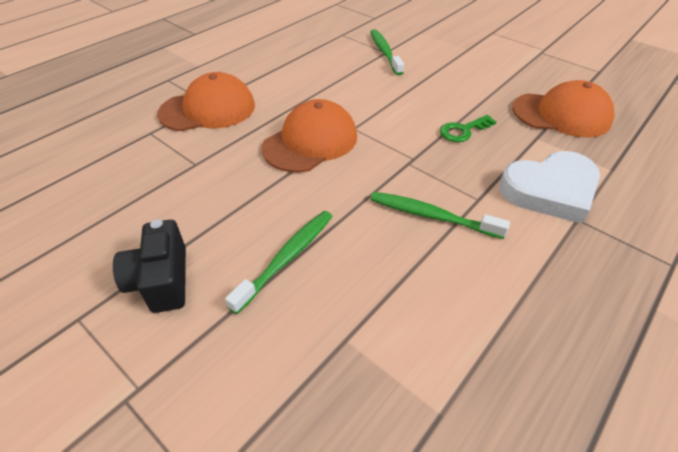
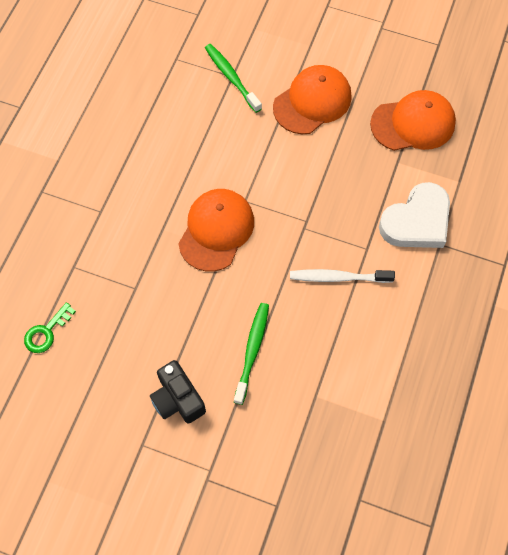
camera: 20 degrees left, 20 degrees up
orange cap [157,72,255,131] -> orange cap moved to [273,65,352,134]
green toothbrush [370,192,510,239] -> white toothbrush [290,269,395,283]
green key [440,115,496,142] -> green key moved to [24,302,76,353]

